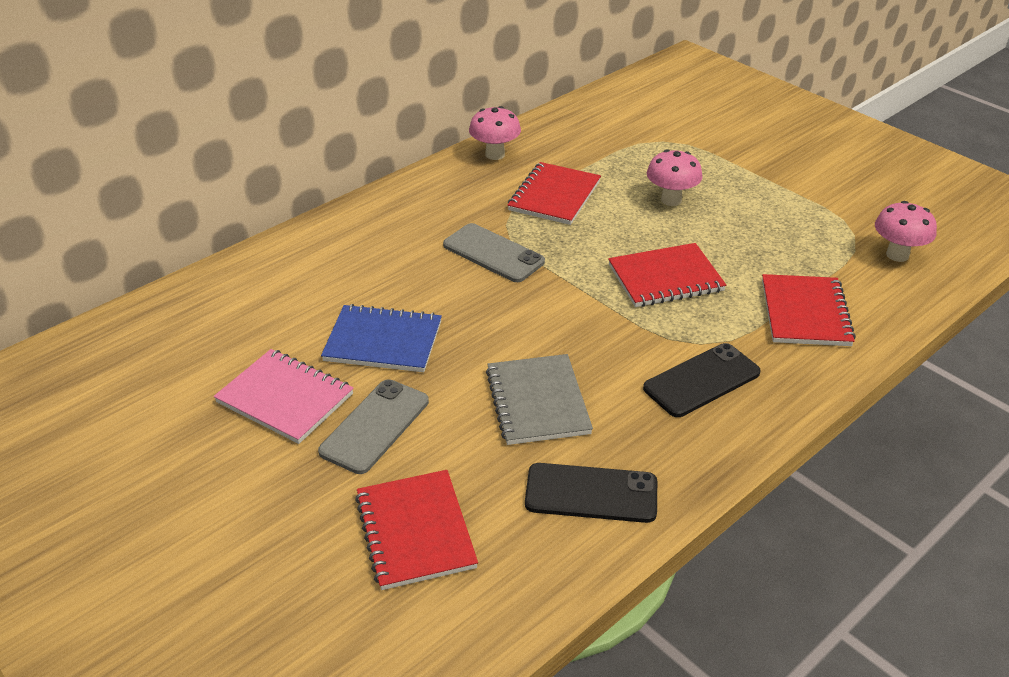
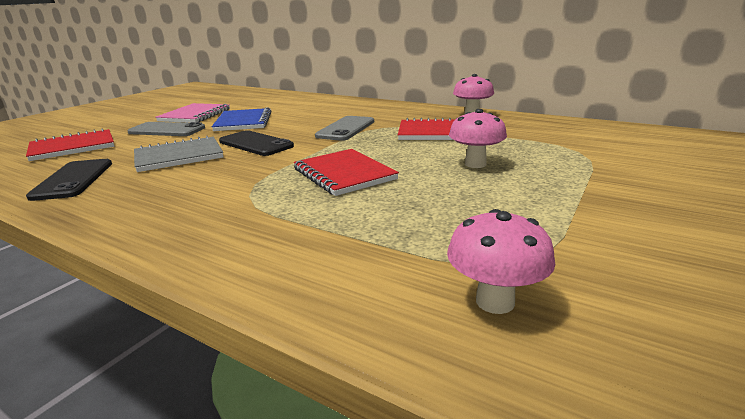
camera: 75 degrees right, 15 degrees down
black phone [643,343,761,417] -> black phone moved to [219,130,294,156]
red notebook [762,274,856,346] -> none

